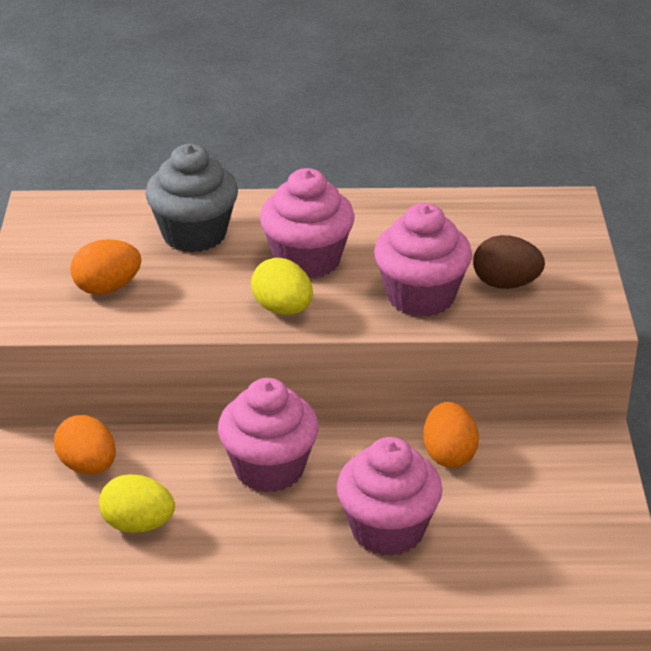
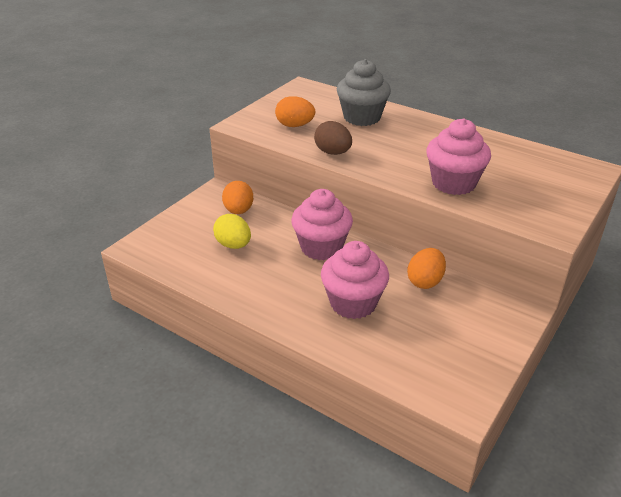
camera: 35 degrees right, 0 degrees up
yellow egg [251,258,313,315] -> none
pink cupcake [260,168,355,279] -> none
brown egg [473,235,545,289] -> brown egg moved to [314,121,352,155]

